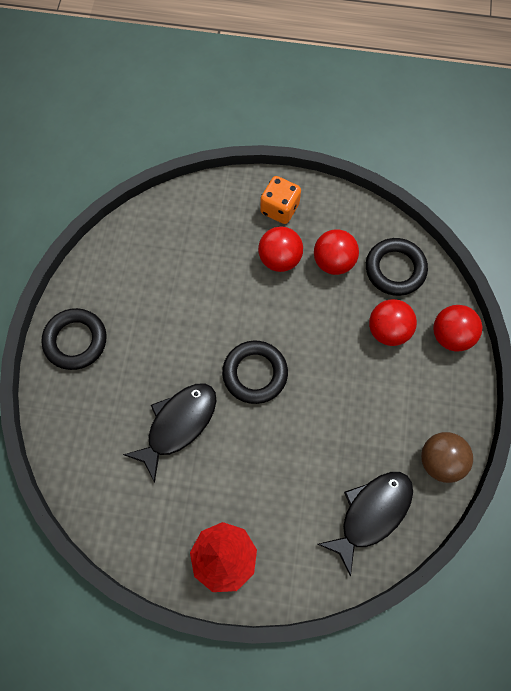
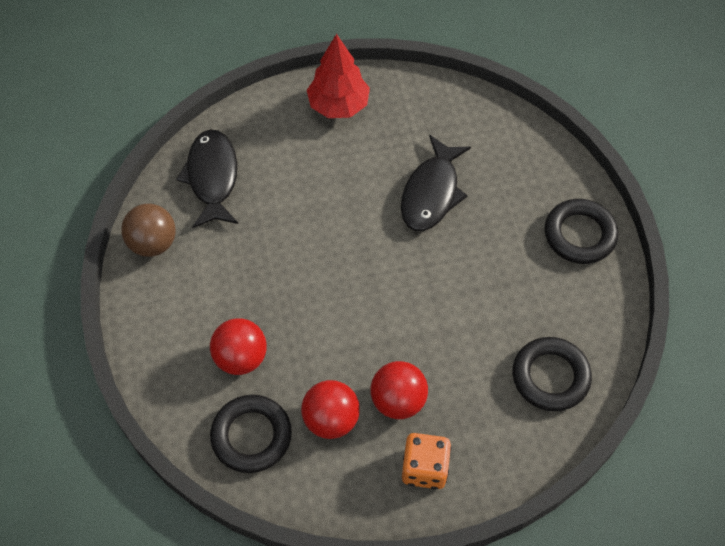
camera: 160 degrees right, 10 degrees down
black ring [222,340,288,404] -> black ring moved to [512,337,592,411]
black fish [318,472,413,577] -> black fish turned 150 degrees clockwise [176,129,238,228]
red ball [433,305,482,351] -> none

